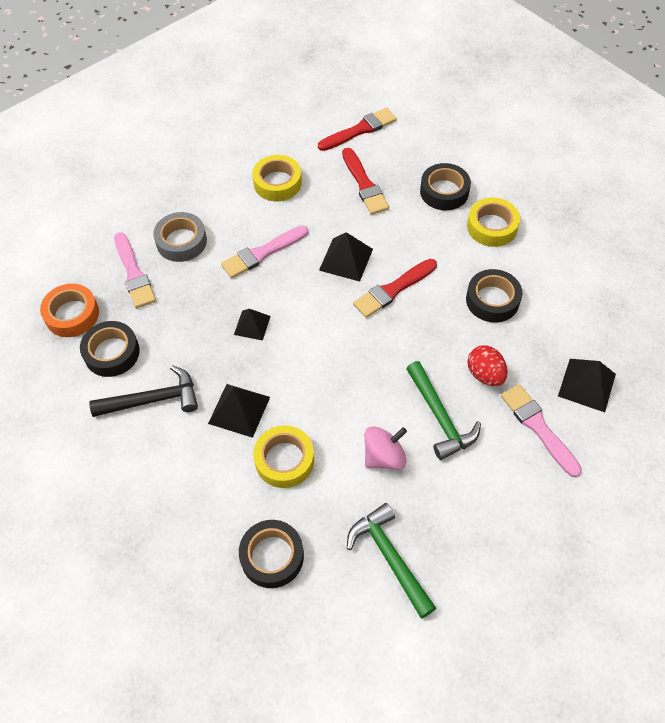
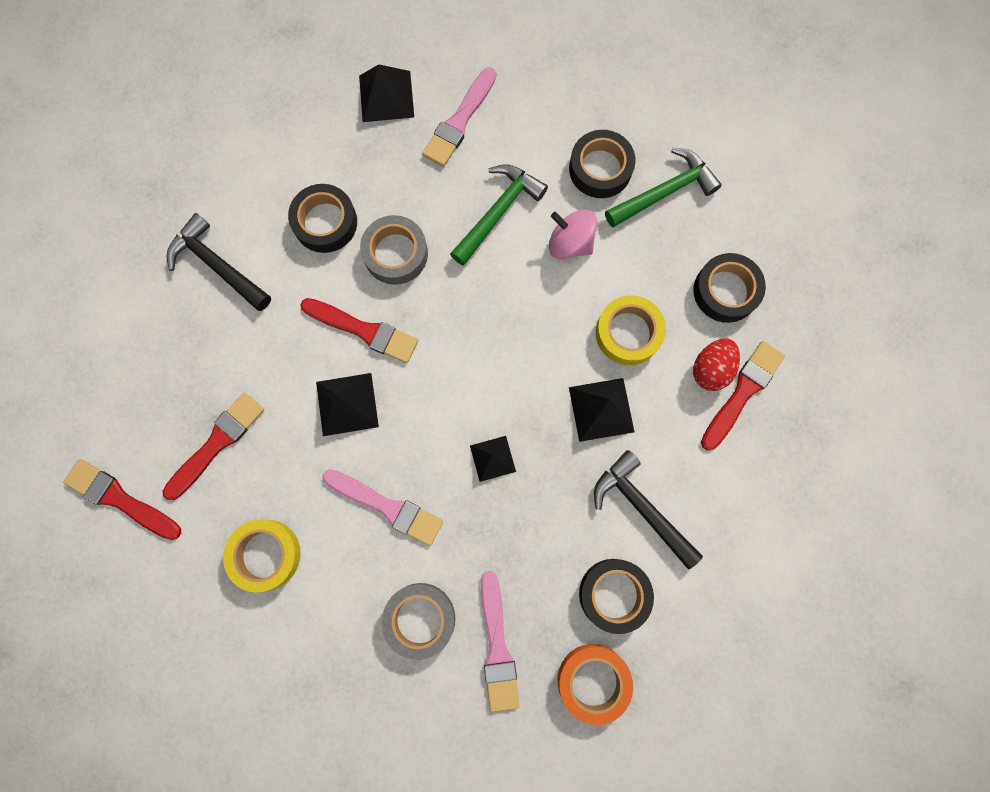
camera: 120 degrees left, 20 degrees up
pink brush [114,232,156,308] -> pink brush turned 135 degrees clockwise [481,571,520,712]
green hammer [347,503,436,618] -> green hammer turned 150 degrees counterclockwise [605,148,722,227]
black tape [420,163,471,211] -> black tape moved to [569,130,635,198]
yellow tape [467,198,520,247] -> black hammer [167,213,271,311]
red egg [467,345,508,386] -> red egg moved to [693,339,740,391]
none -> grey tape [360,215,428,285]
none -> red brush [701,341,785,450]

